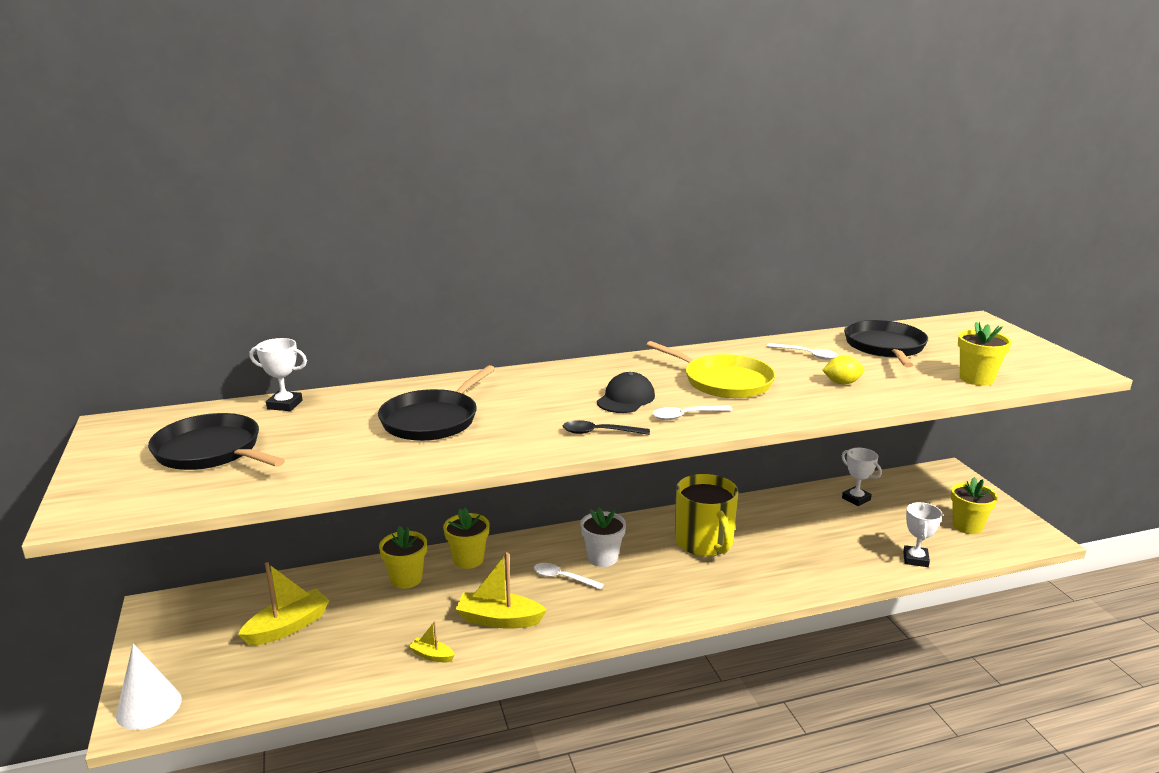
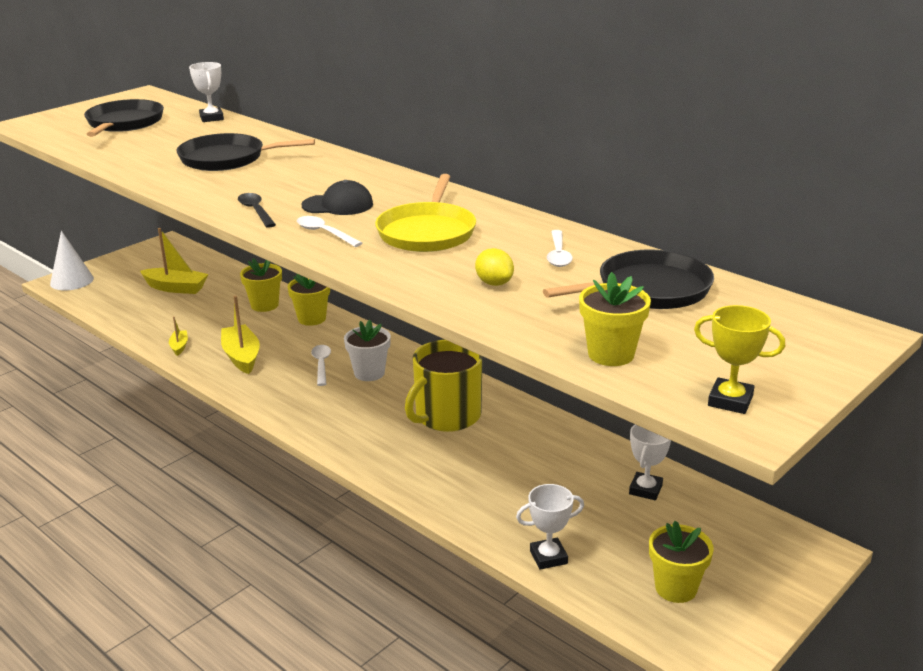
camera: 60 degrees right, 5 degrees up
none -> yellow trophy [694,305,785,414]

